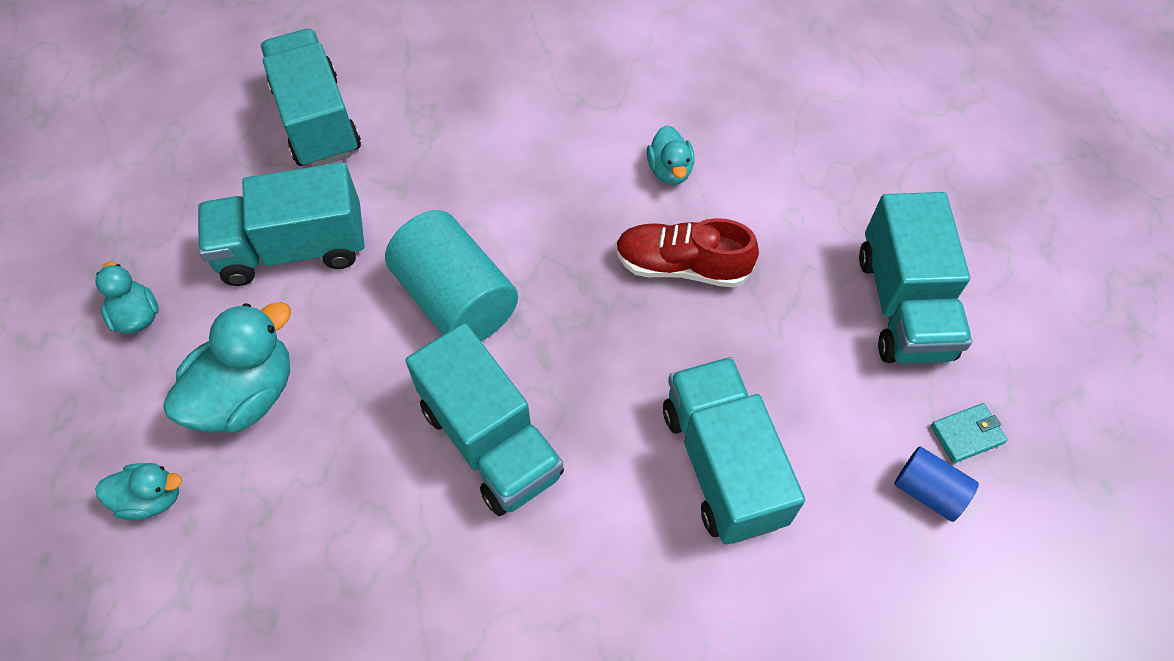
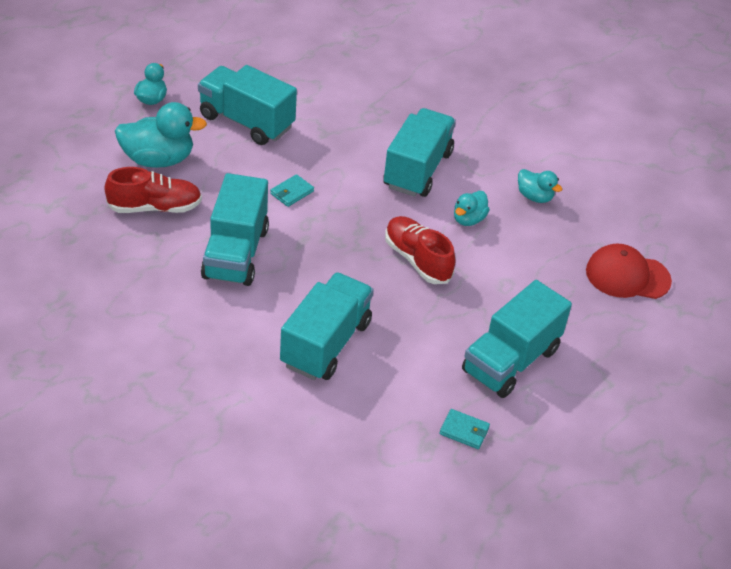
camera: 40 degrees right, 15 degrees down
turquoise duck [95,463,182,520] -> turquoise duck moved to [518,169,562,203]
turquoise truck [260,29,361,167] -> turquoise truck moved to [383,108,456,197]
turquoise cylinder [385,210,518,341] -> turquoise wallet [270,174,314,207]
blue cylinder [894,446,979,522] -> none
none -> red shoe [104,167,202,213]
none -> red cap [586,244,672,299]

